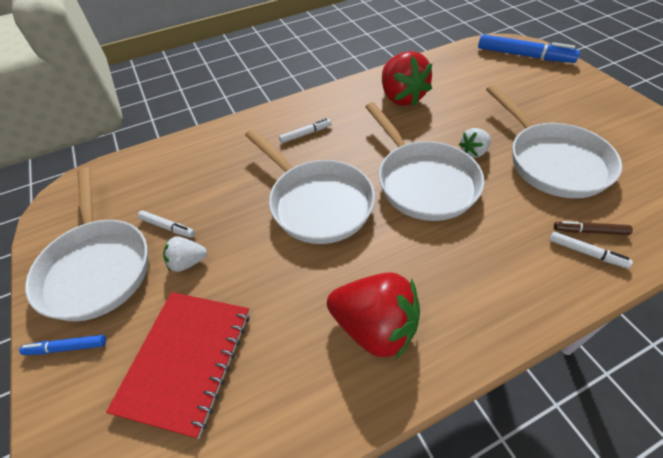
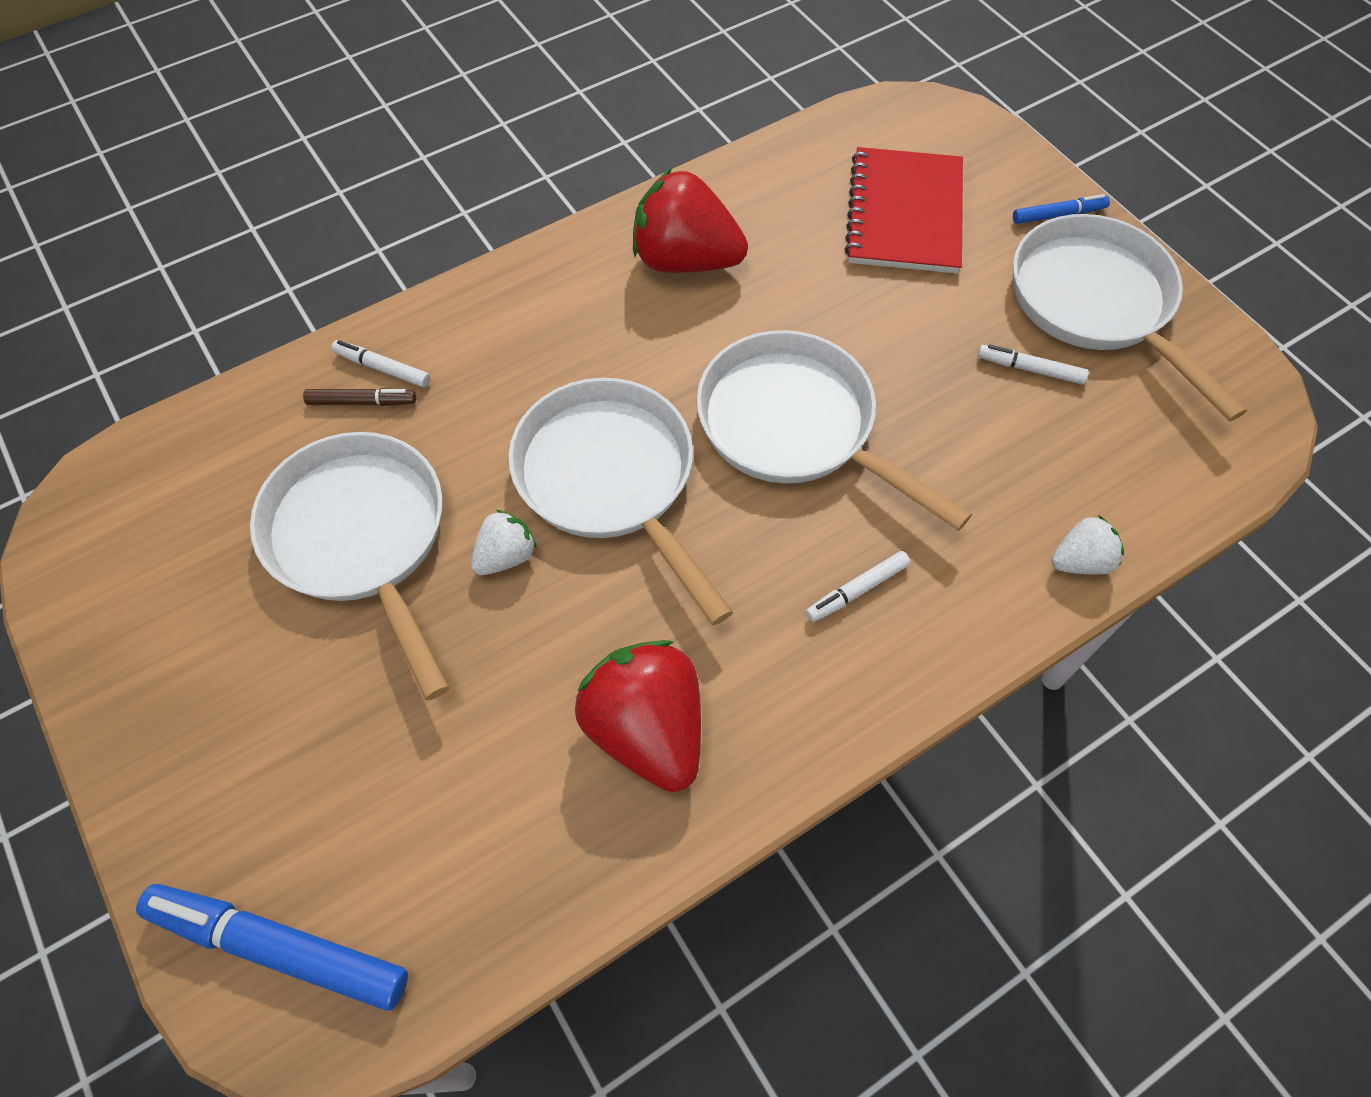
camera: 170 degrees right, 10 degrees up
white strawberry [163,236,207,272] -> white strawberry moved to [1051,515,1124,575]

